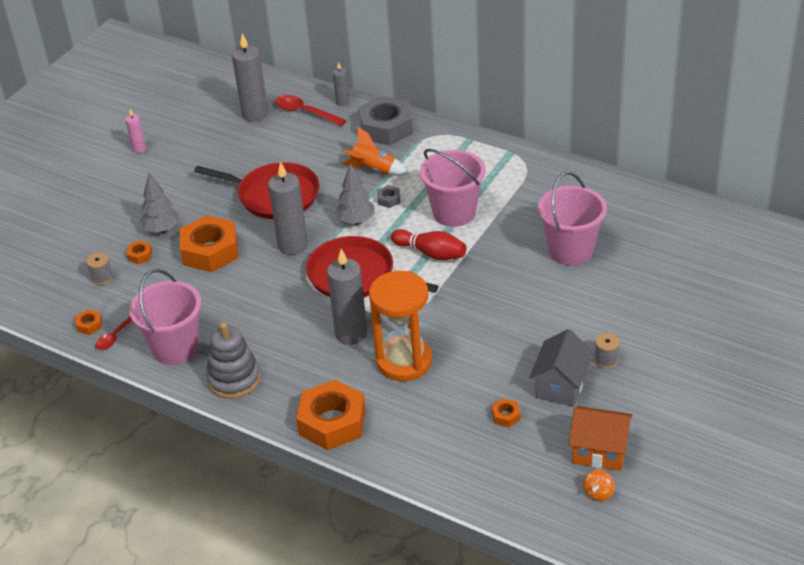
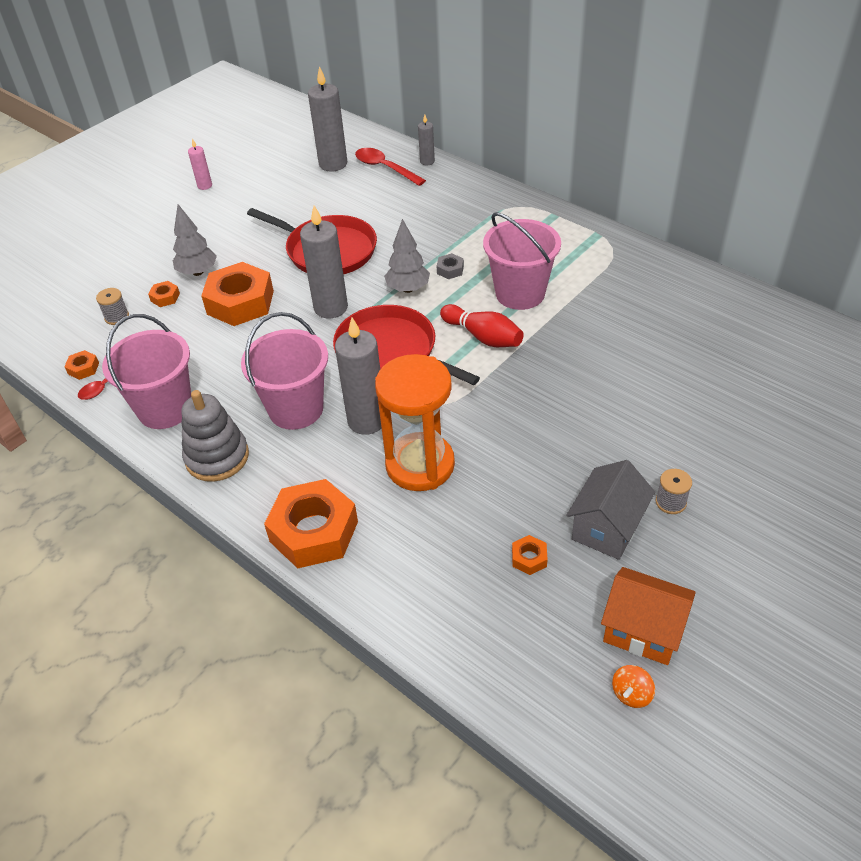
camera: 10 degrees right, 5 degrees up
orange rocket [342,127,409,176] -> none
grey nut [359,96,413,145] -> none
pink bucket [538,172,607,266] -> pink bucket moved to [241,312,328,430]

